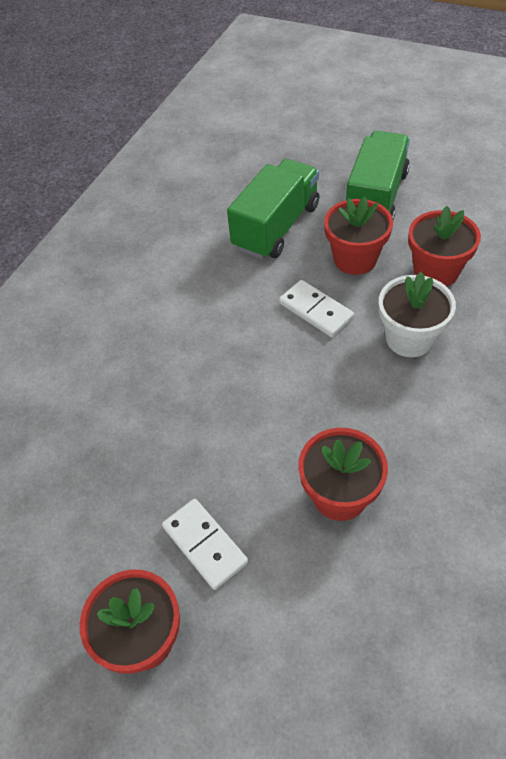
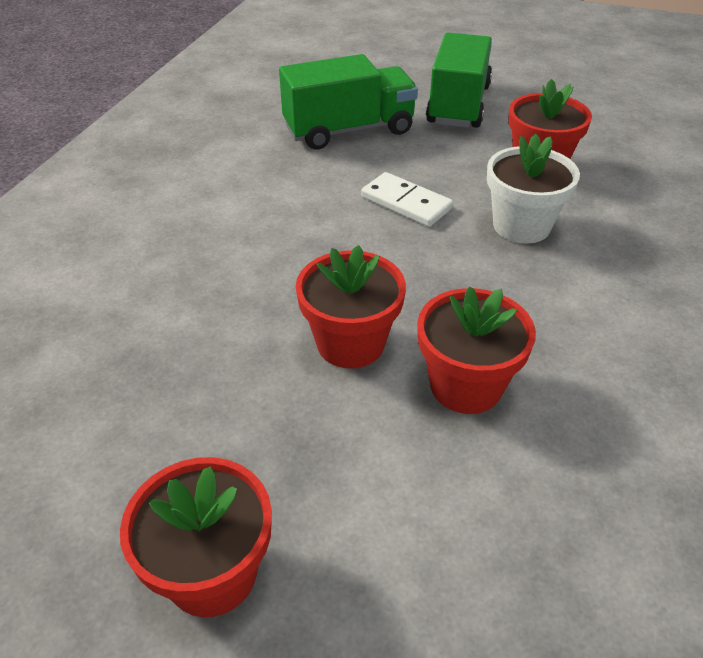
camera: 10 degrees left, 10 degrees down
white domino [162,499,248,590] -> none
green truck [227,159,319,259] -> green truck turned 45 degrees clockwise [279,54,418,150]
red flower pot [324,197,393,275] -> red flower pot moved to [296,245,406,369]

